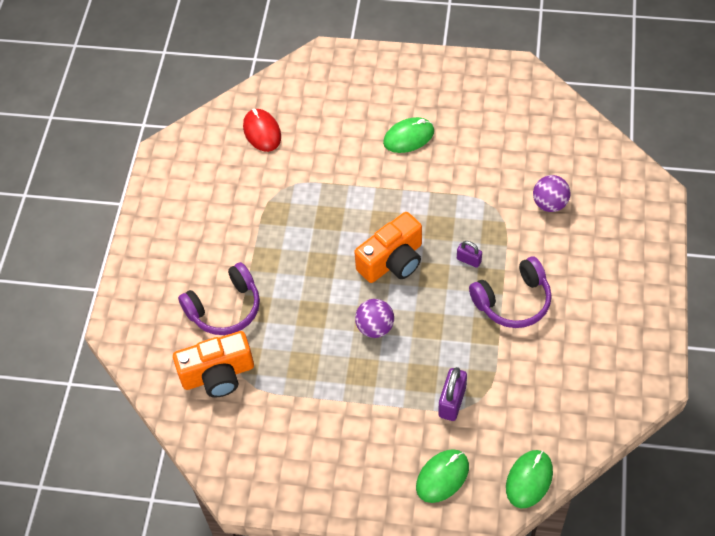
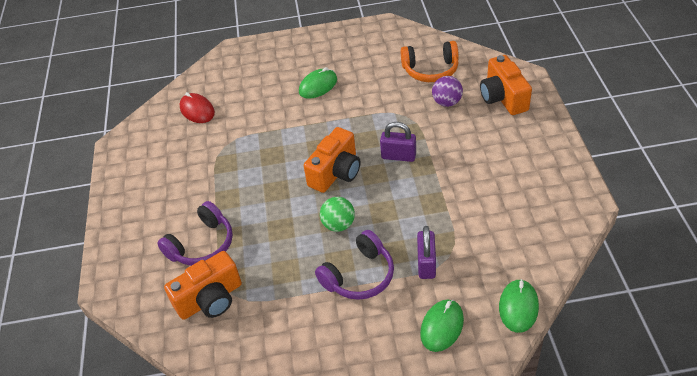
camera: 15 degrees left, 10 degrees down
purple ball [355,299,394,338] -> green ball [320,197,355,232]
purple padlock [457,241,482,268] -> purple padlock [380,122,416,162], size x1.65
purple headphones [469,257,552,328] -> purple headphones moved to [315,230,394,300]
none -> orange headphones [401,41,459,82]
none -> orange camera [480,55,532,115]

